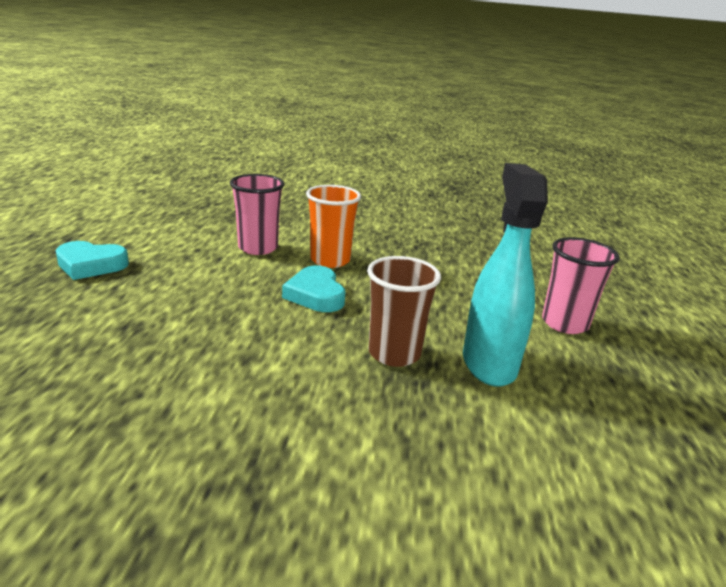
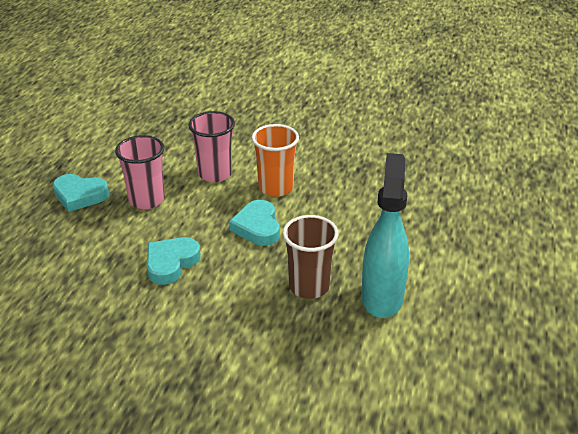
camera: 10 degrees right, 10 degrees up
pink cup [542,237,620,334] -> pink cup moved to [115,135,165,209]
none -> turquoise heart [147,237,201,285]

